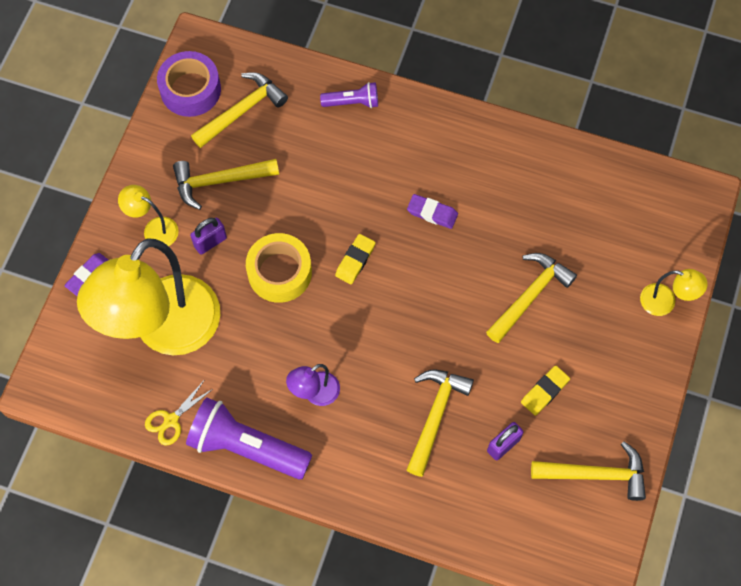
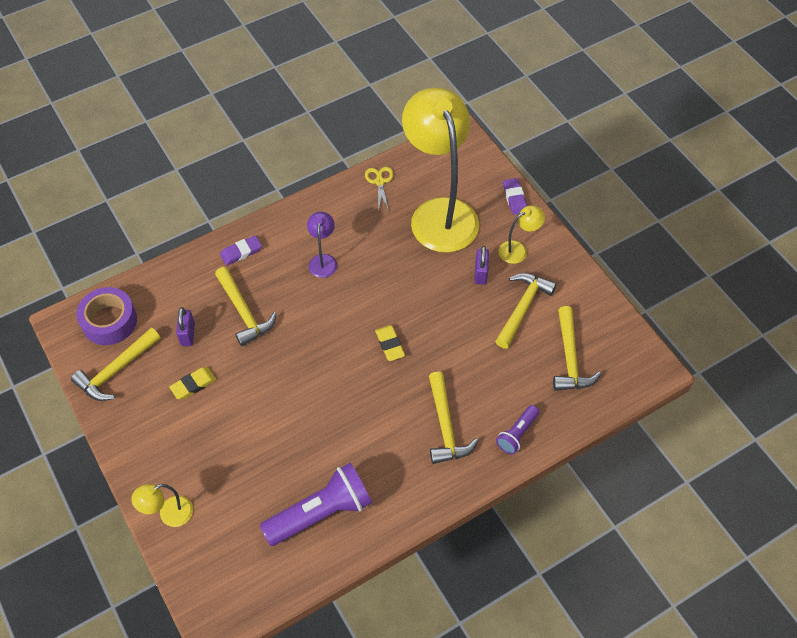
camera: 130 degrees right, 10 degrees down
purple tape [157,51,221,117] -> purple tape moved to [76,287,137,345]
purple flashlight [186,397,312,479] -> purple flashlight moved to [260,463,372,546]
yellow tape [246,233,312,303] -> none
purple eraser [407,194,458,229] -> purple eraser moved to [220,235,262,265]
yellow hammer [486,253,577,343] -> yellow hammer moved to [429,372,479,464]
yellow eraser [521,366,570,416] -> yellow eraser turned 60 degrees clockwise [169,367,216,399]

